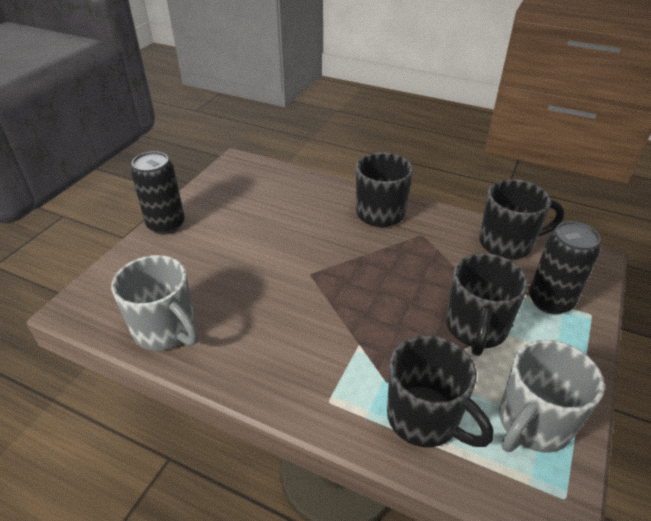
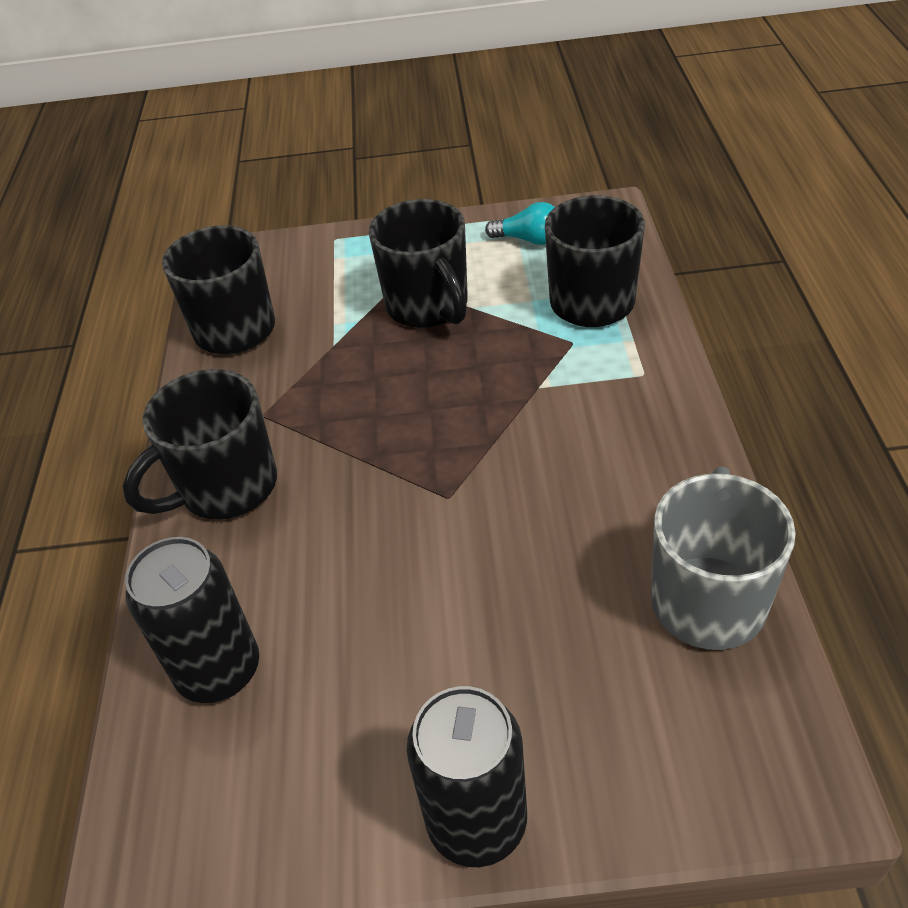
camera: 115 degrees left, 5 degrees up
black mug [446,253,528,356] -> black mug turned 75 degrees clockwise [369,199,468,328]
grey mug [499,340,605,453] -> turquoise light bulb [485,202,554,245]
black can [529,221,601,315] -> black can moved to [125,537,259,703]

